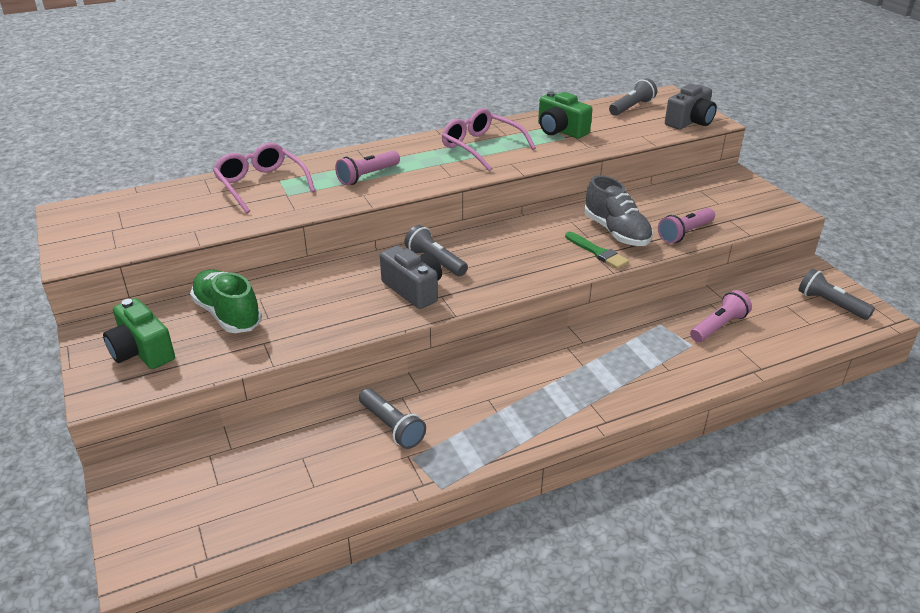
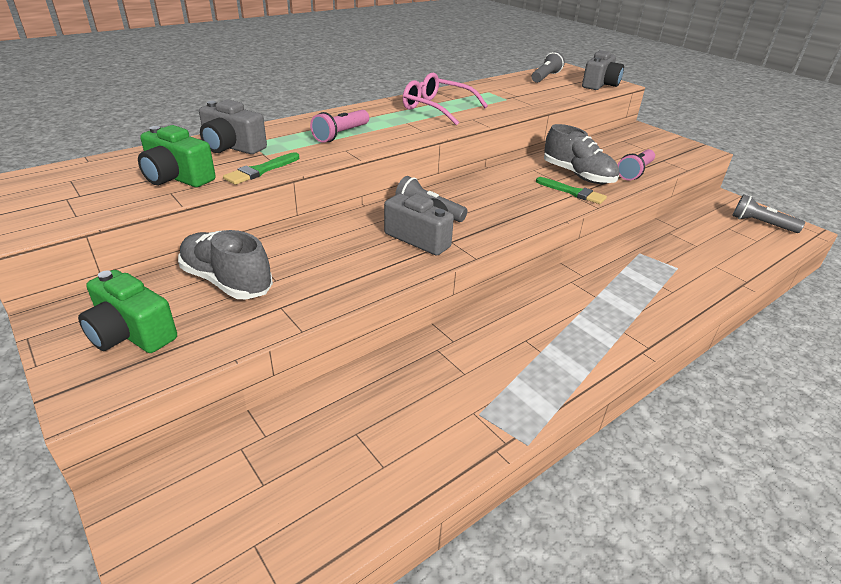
camera: 15 degrees left, 0 degrees up
green shoe [190,270,262,333] -> grey shoe [178,230,273,299]
pink glasses [213,143,315,213] -> grey camera [199,100,267,154]
grey flashlight [359,388,426,449] -> none
green camera [538,91,592,139] -> green camera moved to [138,125,216,187]
pink flashlight [690,290,752,342] -> none
none -> green brush [223,152,299,185]

